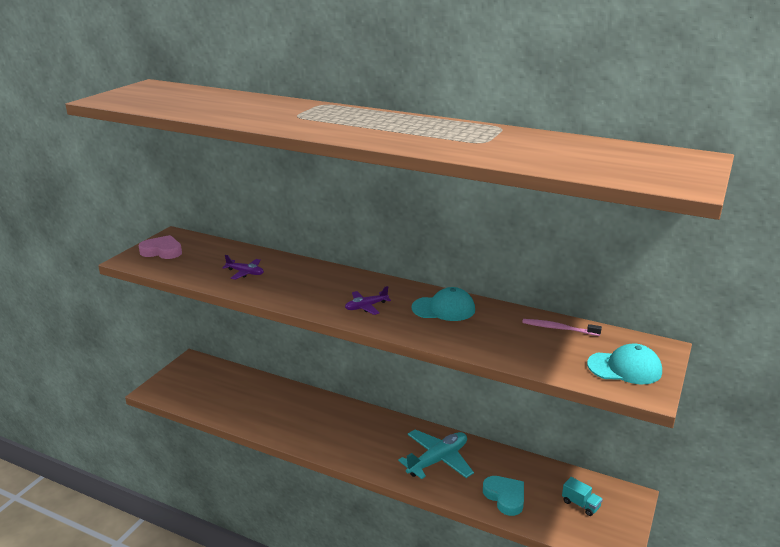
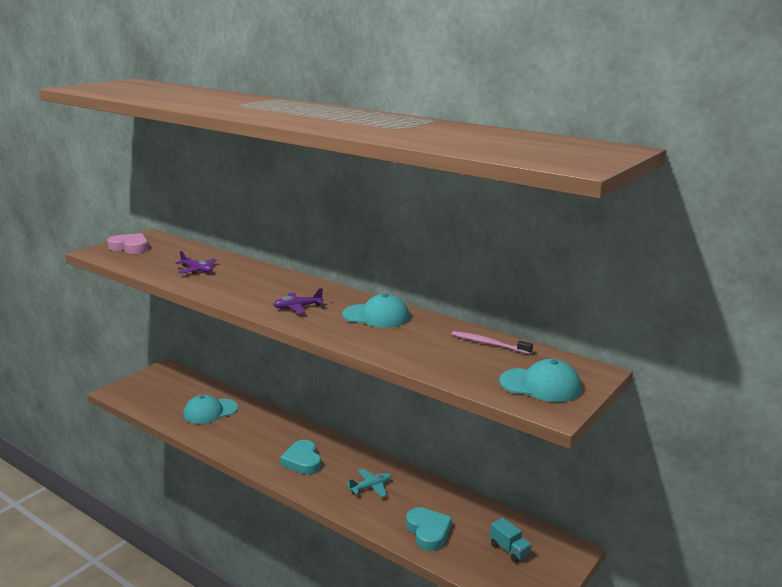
camera: 10 degrees right, 5 degrees down
turquoise plane [398,430,474,479] -> turquoise plane [346,469,391,498], size x0.54
none -> turquoise cap [183,394,238,424]
none -> turquoise heart [280,440,321,474]

